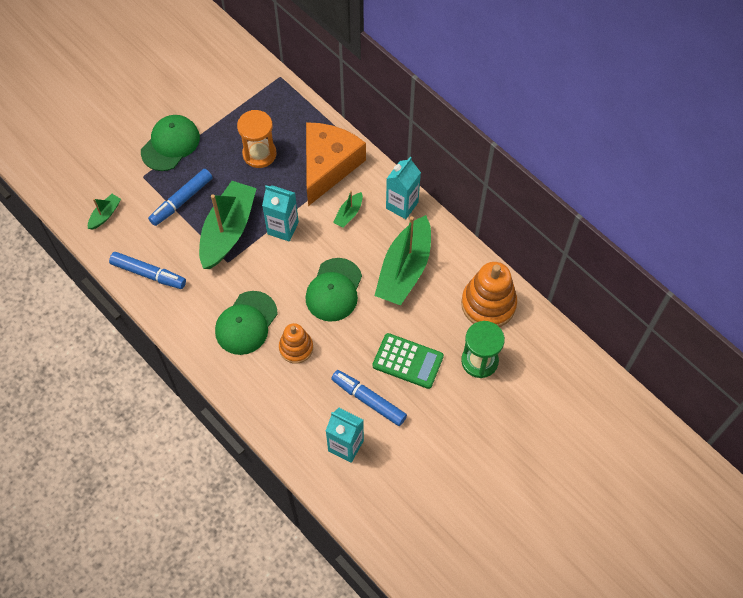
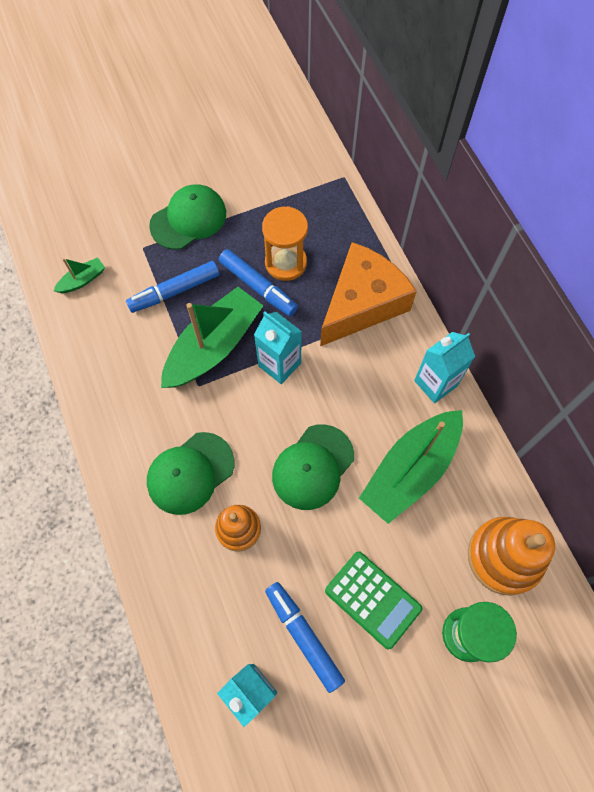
camera: 20 degrees right, 5 degrees up
blue marker [109,252,186,289] -> blue marker moved to [219,249,298,316]
green boat [333,191,363,228] -> none

